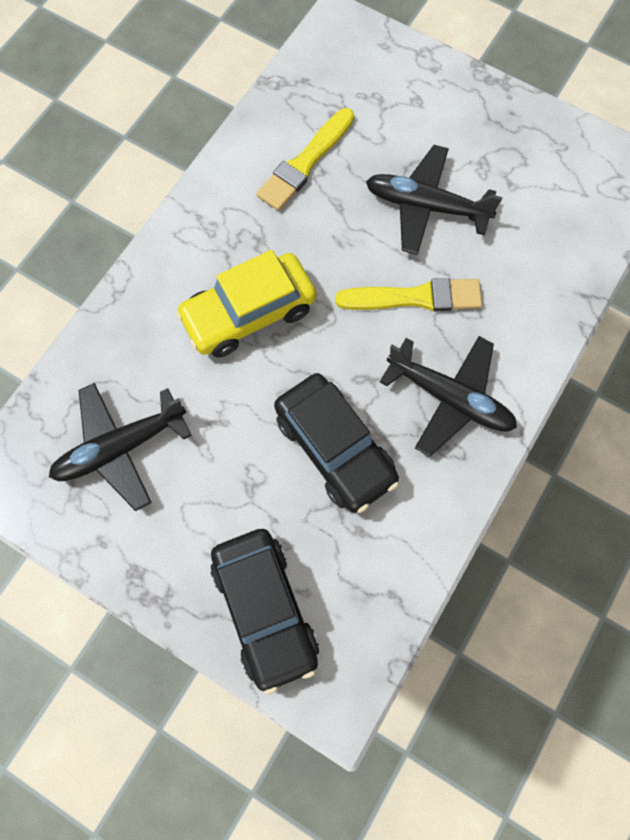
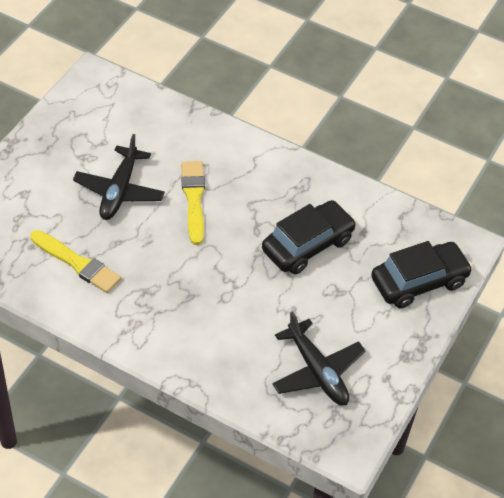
camera: 95 degrees left, 20 degrees down
yellow car [175,250,316,358] -> none
black plane [380,336,517,457] -> none

